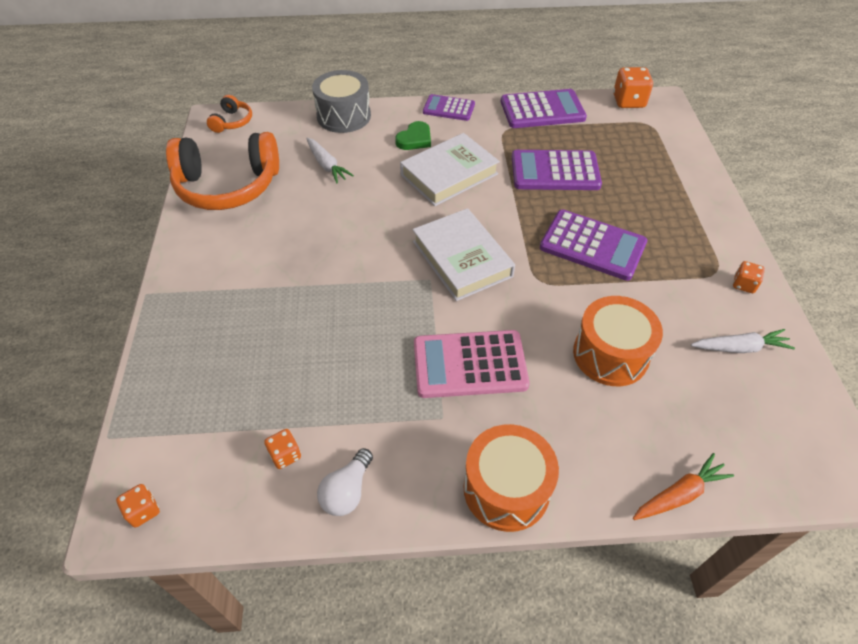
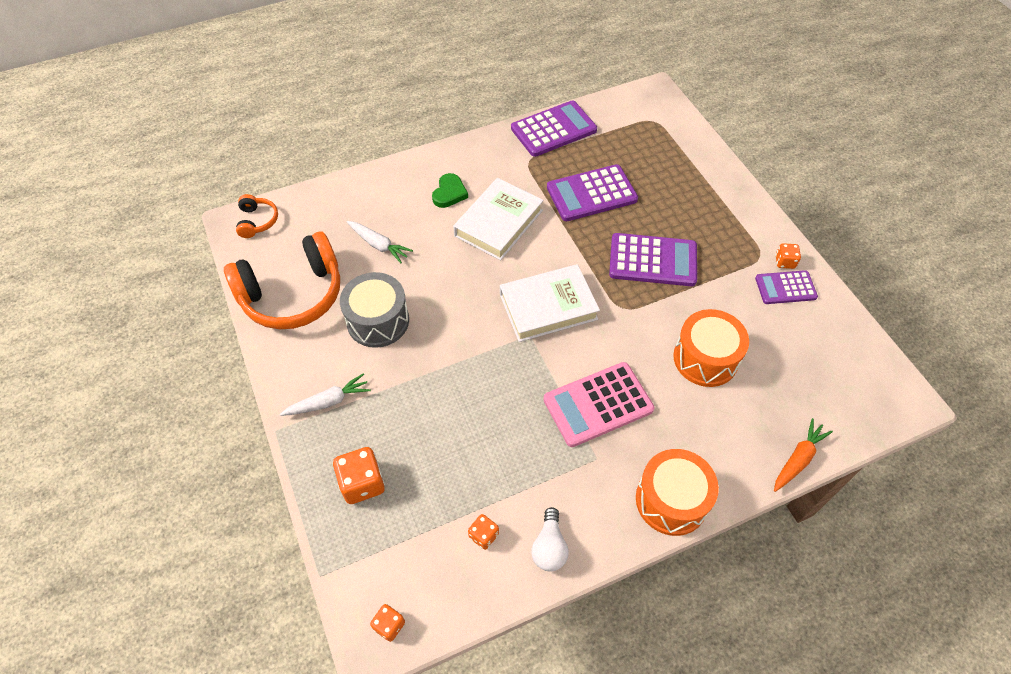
camera: 20 degrees left, 5 degrees up
grey drum [312,70,371,133] -> grey drum moved to [340,272,409,348]
white book [413,208,515,301] -> white book turned 60 degrees counterclockwise [500,264,600,342]
purple calculator [423,94,475,121] -> purple calculator moved to [755,270,818,304]
orange dice [613,67,653,108] -> orange dice moved to [333,447,385,504]
white carrot [691,329,795,353] -> white carrot moved to [280,373,371,416]

